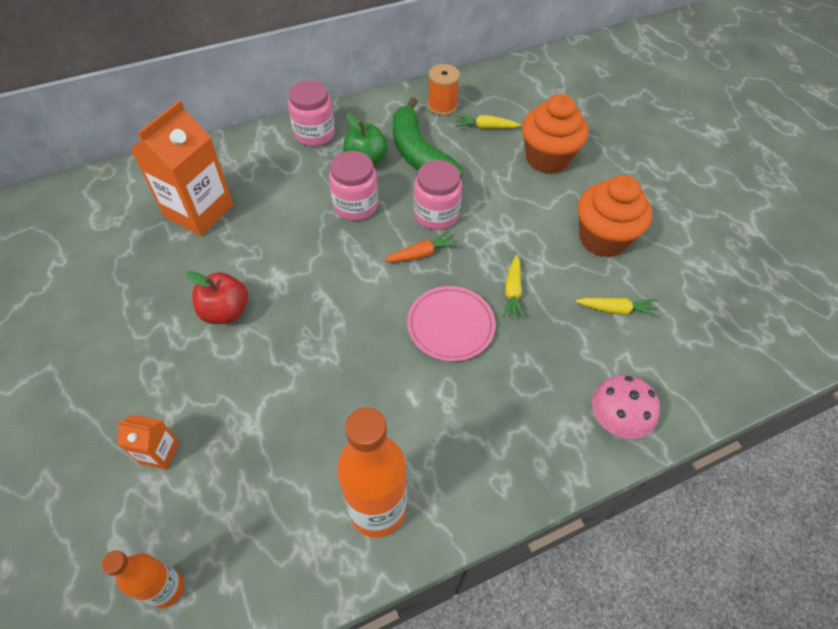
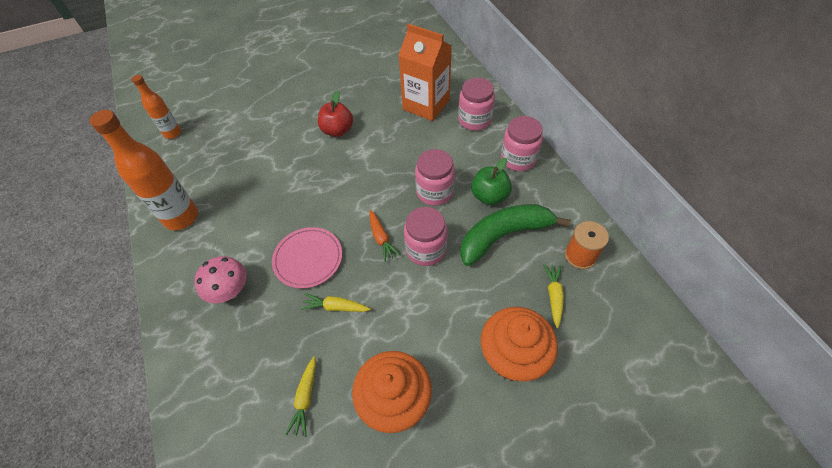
camera: 95 degrees right, 0 degrees up
orange carton [117,414,179,470] -> none
pink mushroom [592,375,660,439] -> pink mushroom moved to [194,256,247,303]
none -> pink jar [458,78,495,131]

